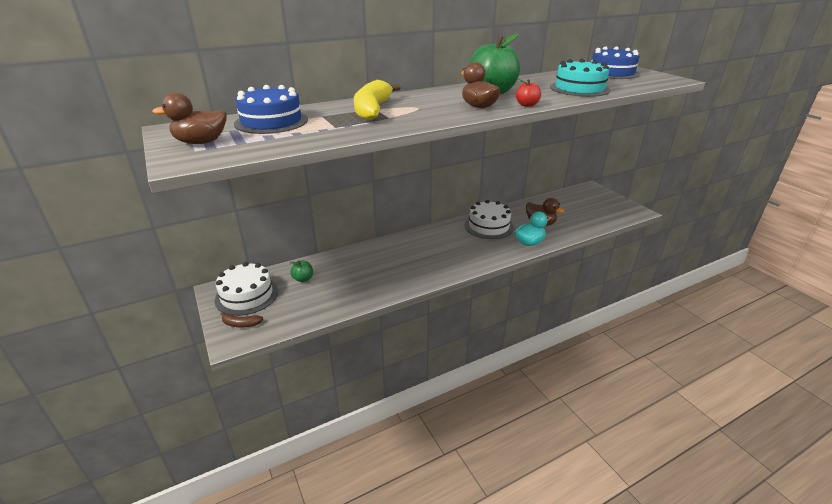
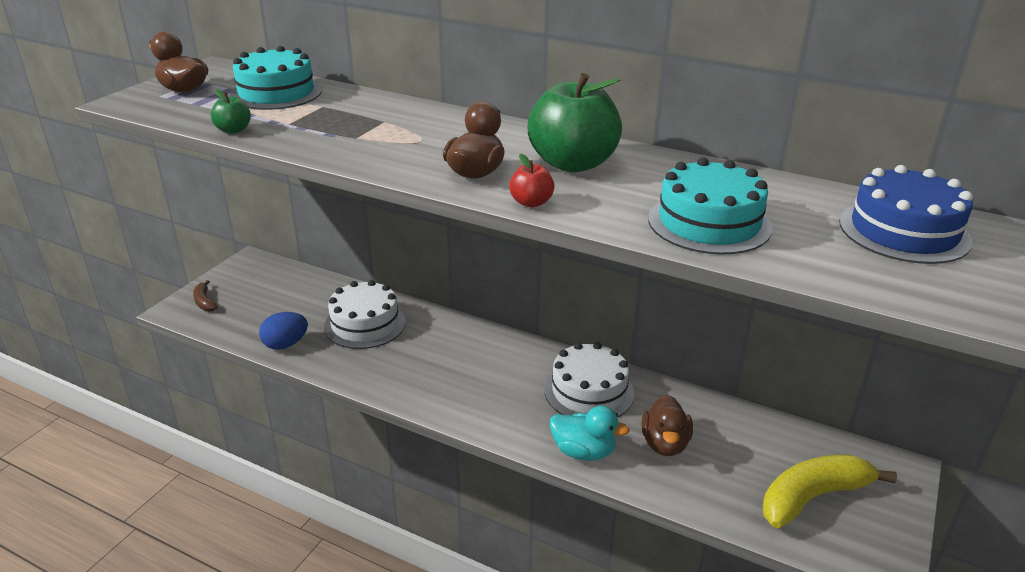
camera: 55 degrees right, 0 degrees up
white cake [215,262,278,316] -> white cake moved to [324,280,406,349]
blue cake [234,85,308,134] -> turquoise cake [230,46,322,110]
green apple [290,261,313,282] -> green apple moved to [211,89,251,134]
yellow banana [354,80,401,121] -> yellow banana moved to [763,454,897,528]
none -> blue egg [259,312,308,350]

